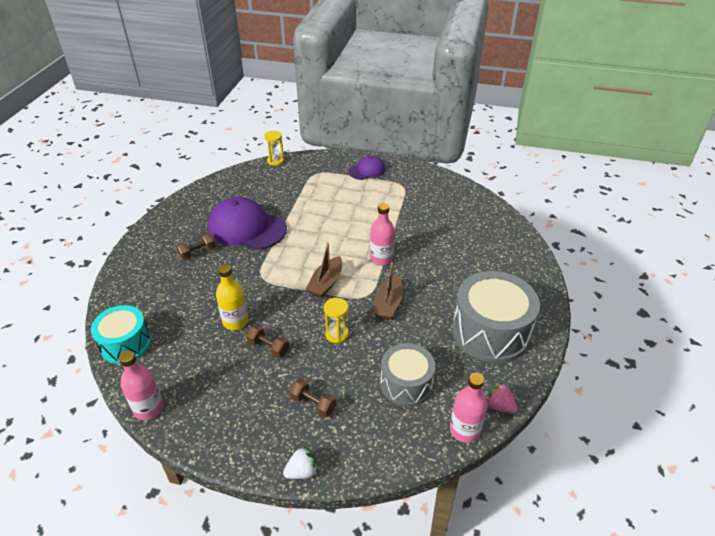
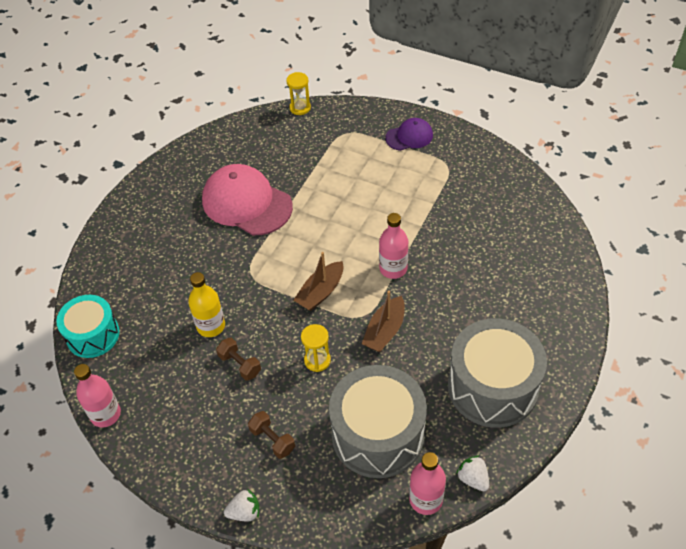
camera: 15 degrees right, 10 degrees up
brown dumbbell [176,233,216,260] -> none
purple cap [208,197,287,250] -> pink cap [202,164,293,235]
grey drum [380,343,435,407] -> grey drum [329,365,427,478], size x1.60
pink strawberry [486,382,517,413] -> white strawberry [456,456,489,491]

